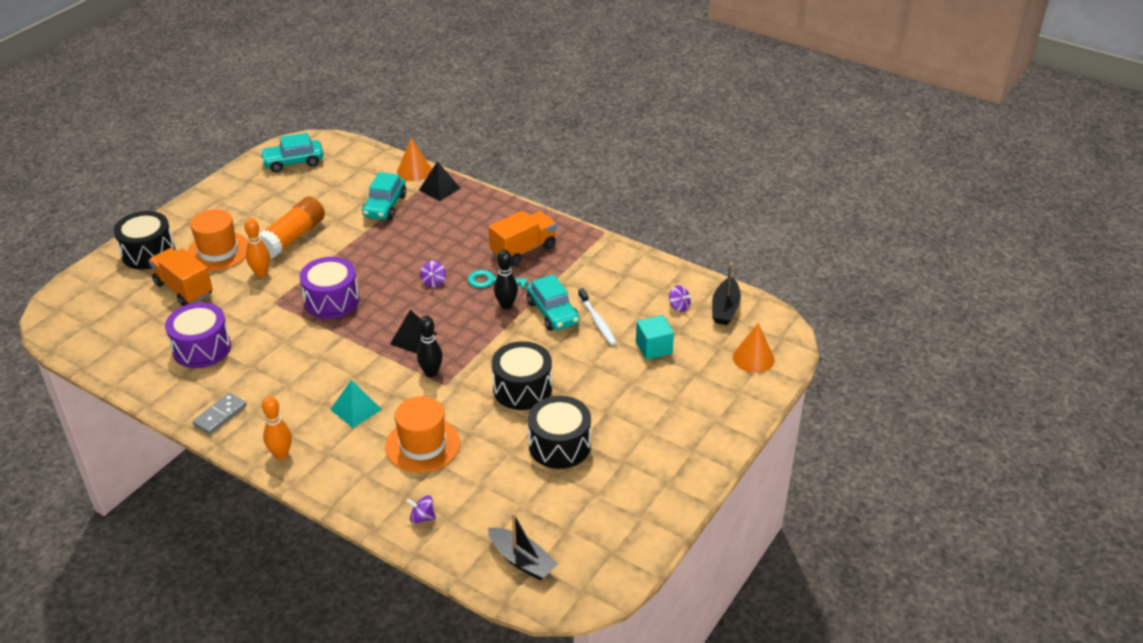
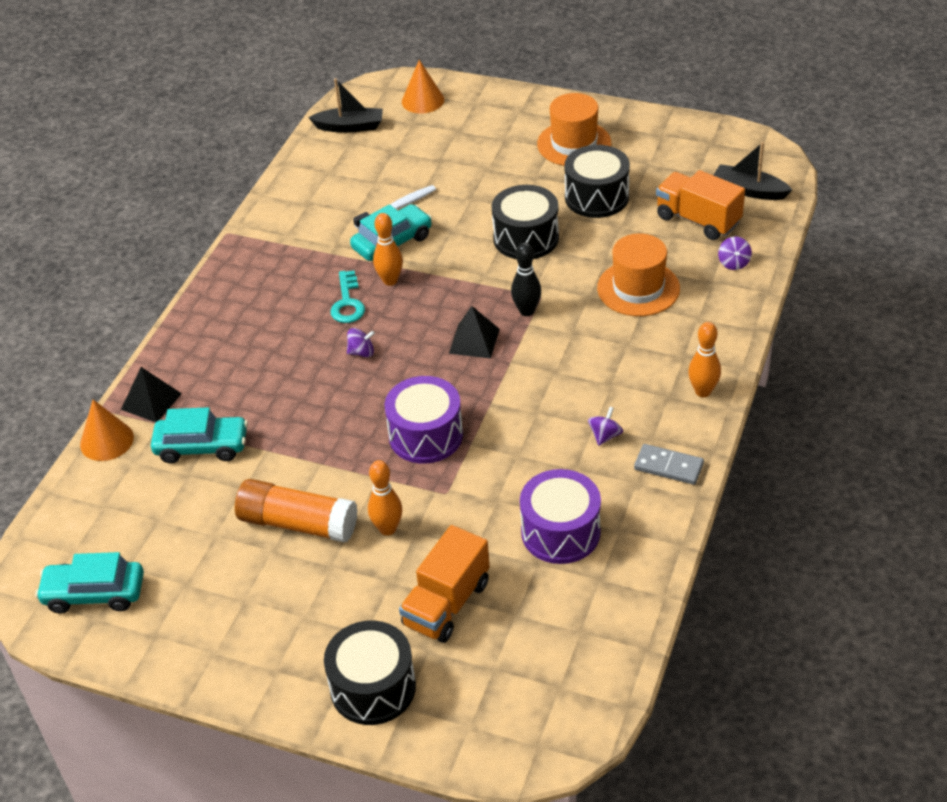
camera: 100 degrees left, 5 degrees up
orange hat [187,209,248,271] -> orange hat moved to [537,93,611,166]
turquoise car [260,133,324,172] -> turquoise car turned 120 degrees clockwise [35,552,144,613]
turquoise pyramid [330,380,382,428] -> none
black boat [488,513,558,580] -> black boat turned 90 degrees counterclockwise [714,142,793,200]
orange truck [489,211,557,266] -> orange truck moved to [656,170,745,240]
black bowling pin [494,250,518,310] -> orange bowling pin [373,213,403,286]
turquoise cube [636,315,674,360] -> none
purple spinning top [669,285,691,312] -> purple spinning top moved to [588,407,623,446]

